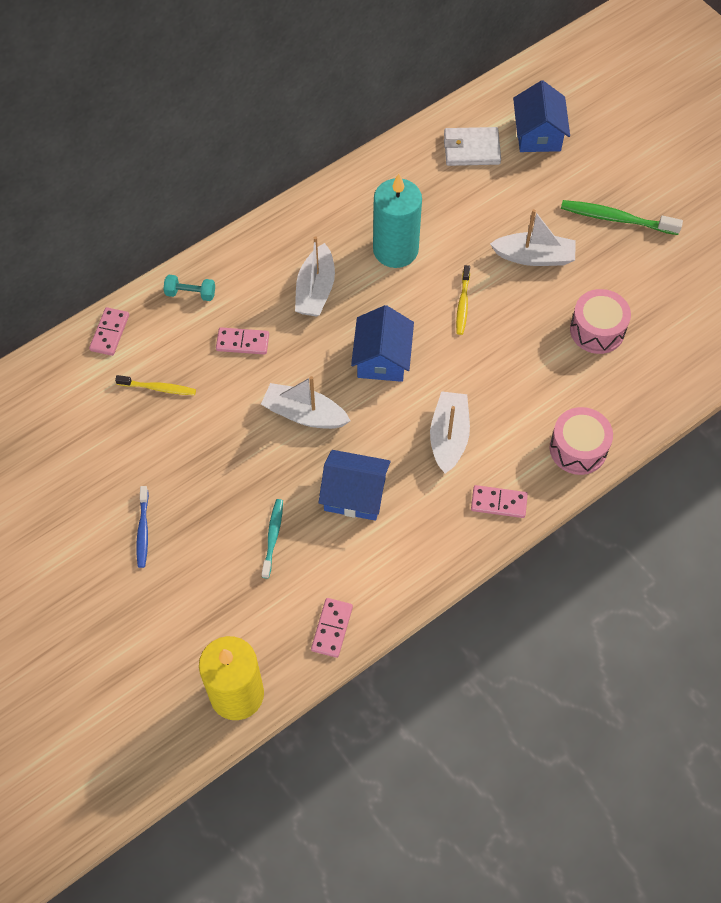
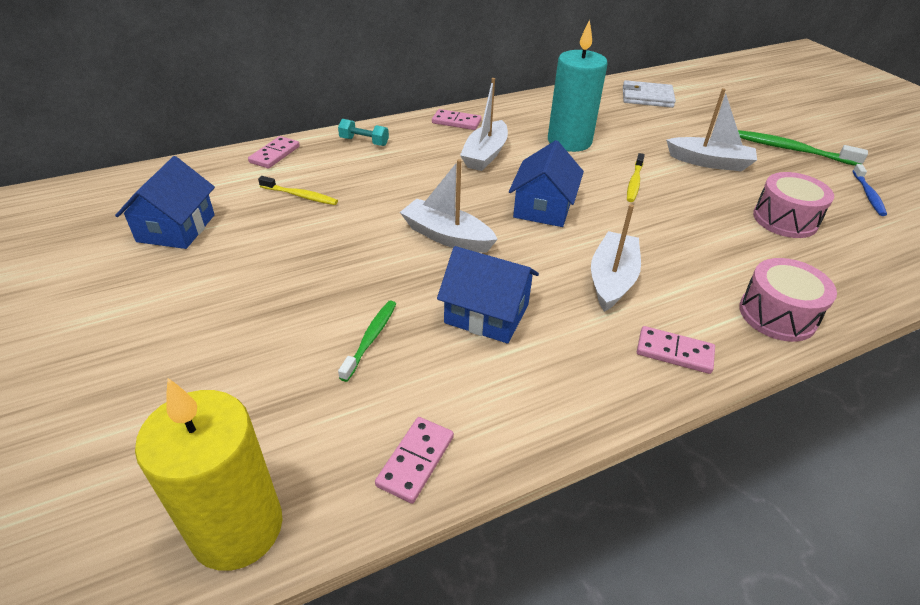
camera: 10 degrees right, 20 degrees down
blue toothbrush [137,486,149,568] -> blue toothbrush moved to [853,164,887,216]
pink domino [216,327,269,355] -> pink domino moved to [432,109,482,130]
turquoise toothbrush [262,499,283,579] -> green toothbrush [338,300,396,382]
blue house [513,80,570,152] -> blue house moved to [115,156,215,249]

